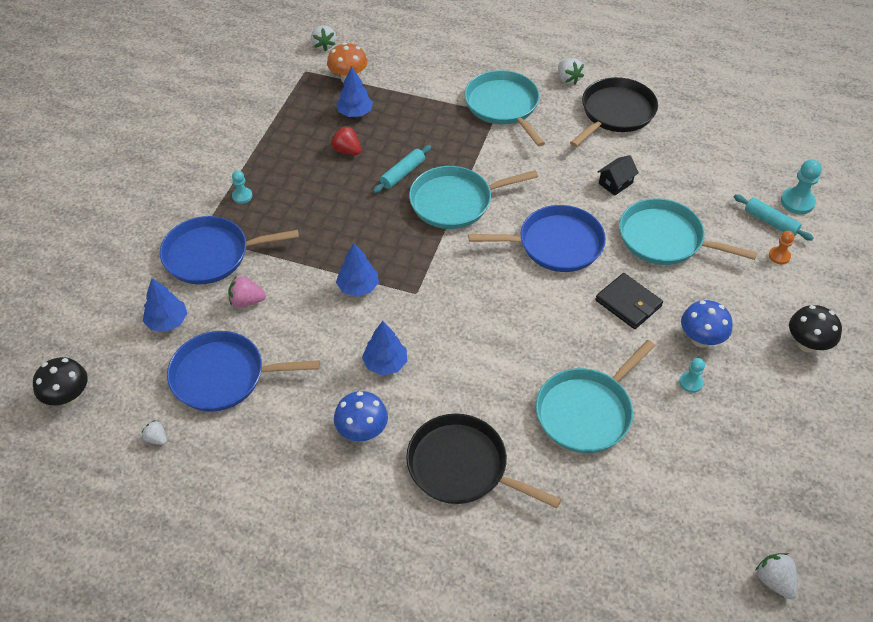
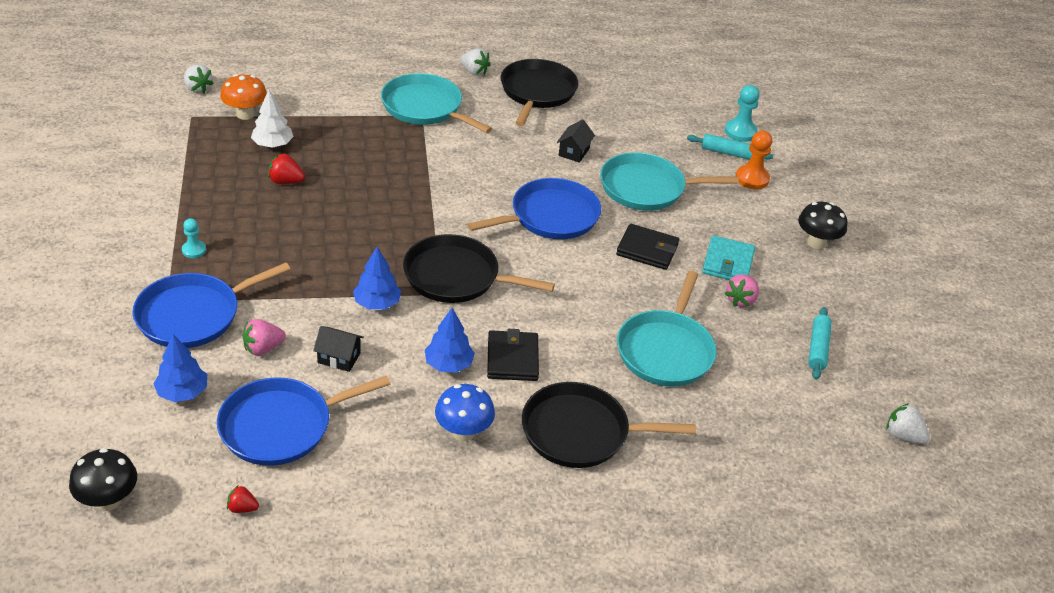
camera: 30 degrees left, 10 degrees down
white strawberry [142,420,167,445] -> red strawberry [227,486,259,513]
blue tree [336,66,373,117] -> white tree [251,90,294,148]
turquoise rolling pin [373,145,432,193] -> turquoise rolling pin moved to [808,307,832,380]
turquoise pan [409,166,538,229] -> none
turquoise pawn [679,358,705,393] -> pink strawberry [724,274,759,307]
blue mushroom [681,300,732,348] -> turquoise wallet [702,235,755,280]
orange pawn [769,231,794,265] -> orange pawn [735,131,772,189], size x1.63
none -> black house [313,326,364,372]
none -> black pan [403,234,555,303]
none -> black wallet [487,329,539,381]

